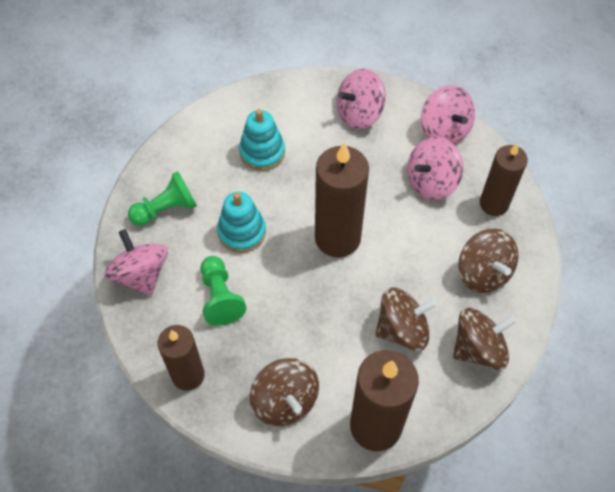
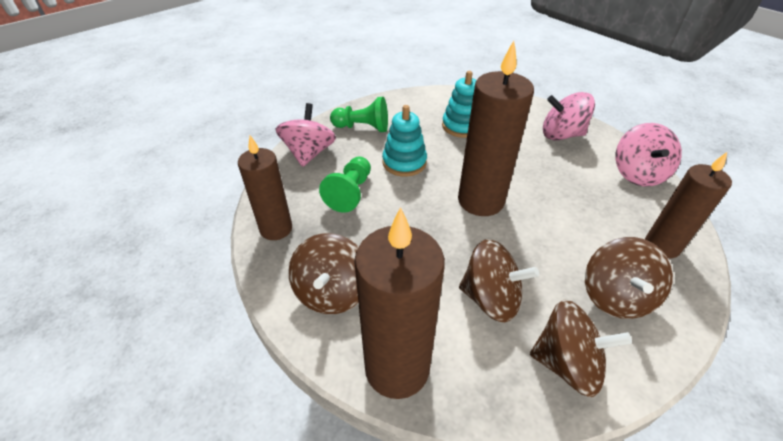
camera: 35 degrees right, 15 degrees down
pink spinning top [407,137,463,201] -> none

